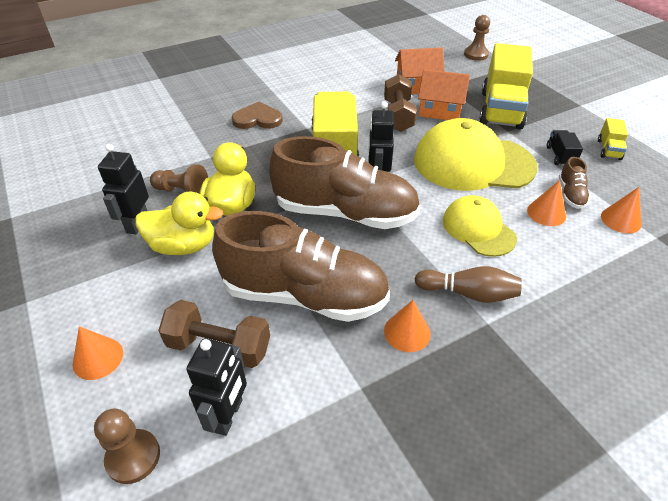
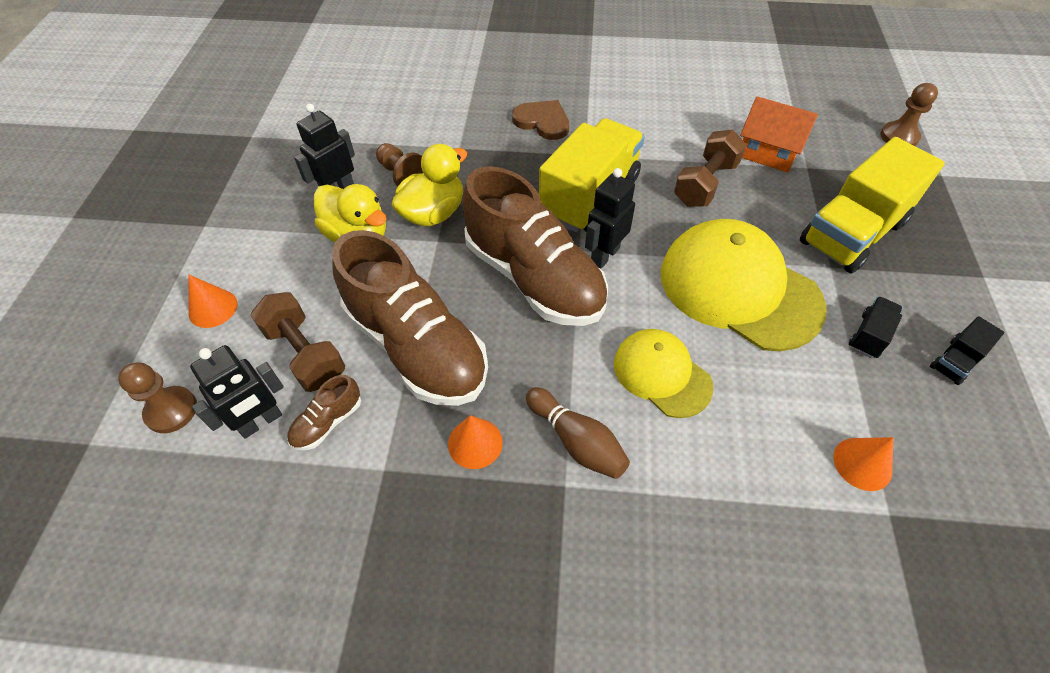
camera: 35 degrees right, 10 degrees up
orange house [418,69,470,120] -> none
yellow cap [443,195,517,257] -> yellow cap turned 45 degrees counterclockwise [614,329,713,418]
orange cone [527,180,566,226] -> none
brown shoe [559,157,590,209] -> brown shoe moved to [287,375,361,450]
yellow truck [598,118,628,160] -> black truck [930,316,1004,385]

